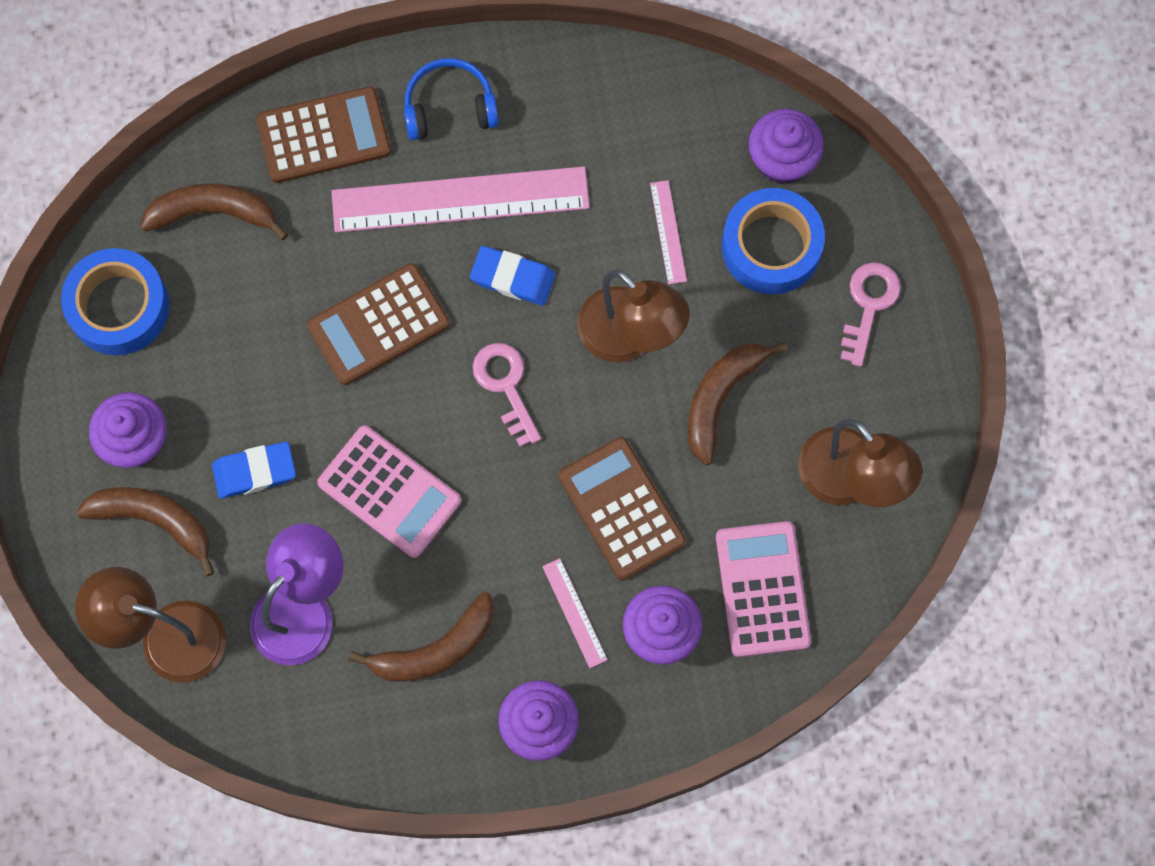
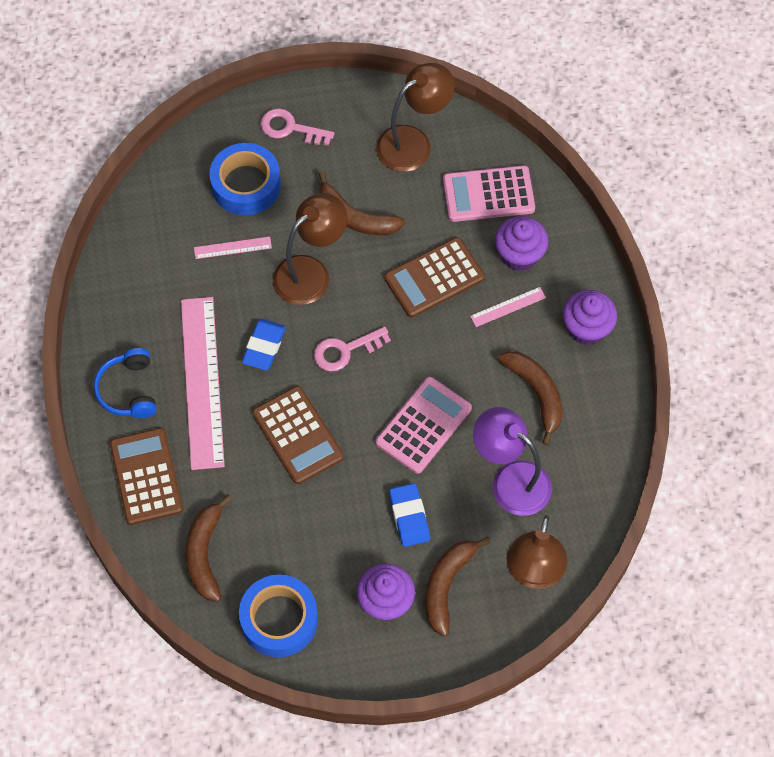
camera: 90 degrees left, 10 degrees down
purple cupcake [748,109,824,184] -> none

